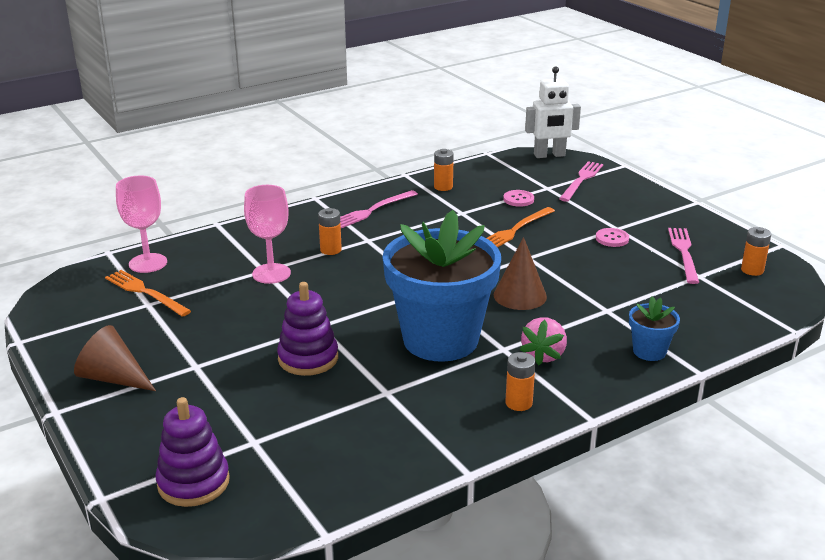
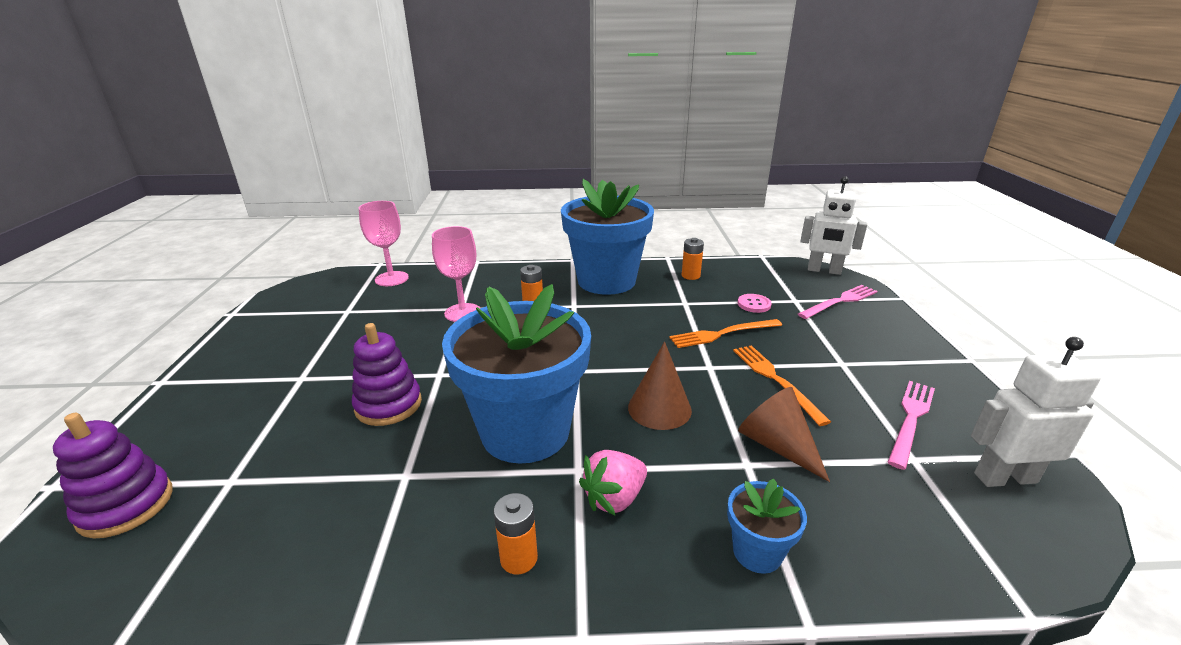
camera: 30 degrees right, 0 degrees up
brown cone [74,325,156,391] -> brown cone moved to [738,387,830,482]
orange fork [105,270,191,317] -> orange fork moved to [733,345,831,426]
pink fork [340,190,418,228] -> blue flower pot [561,179,654,295]
pink button [596,228,629,247] -> none
orange battery [741,227,771,276] -> white robot [971,337,1101,487]

